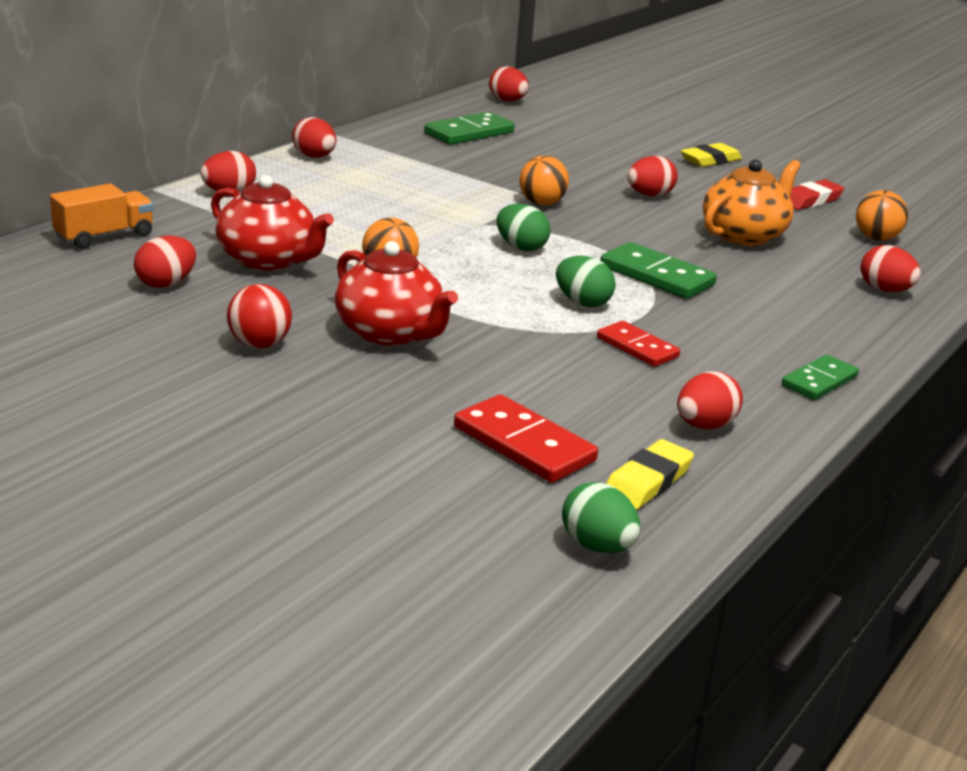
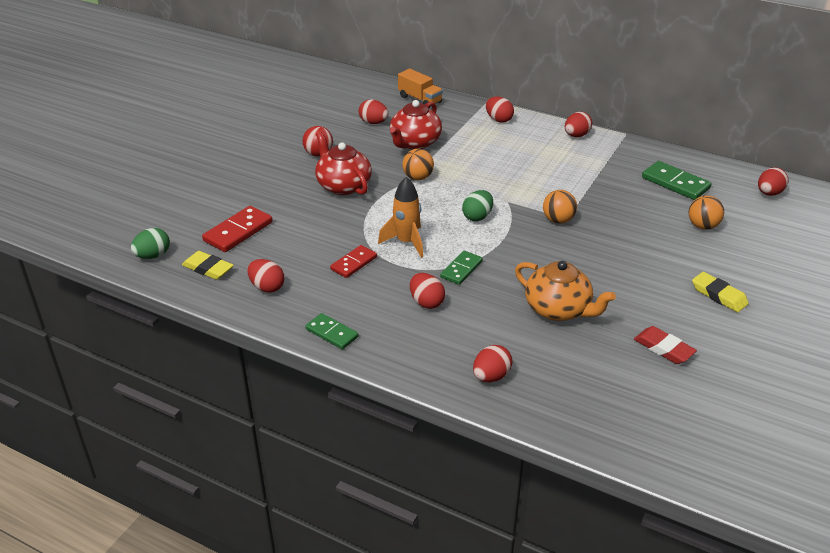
camera: 85 degrees right, 10 degrees up
red teapot [335,241,458,346] -> red teapot turned 105 degrees clockwise [315,131,372,195]
green egg [556,256,616,307] -> orange rocket [378,177,423,258]
green domino [600,242,717,299] -> green domino [440,251,483,285], size x0.66
red egg [628,156,678,196] -> red egg moved to [410,273,445,309]
orange ball [856,190,908,241] -> orange ball moved to [689,195,724,230]

